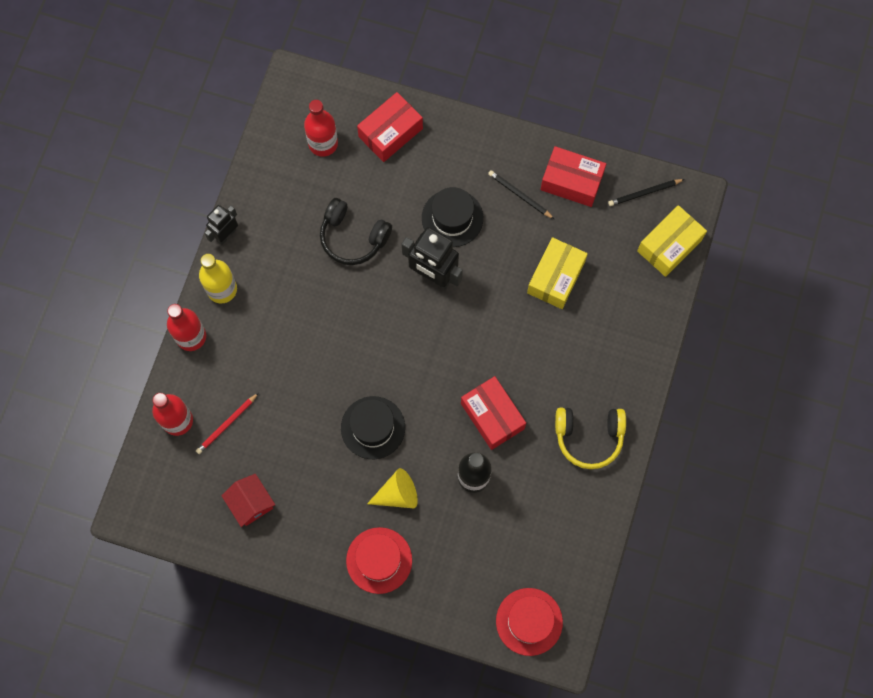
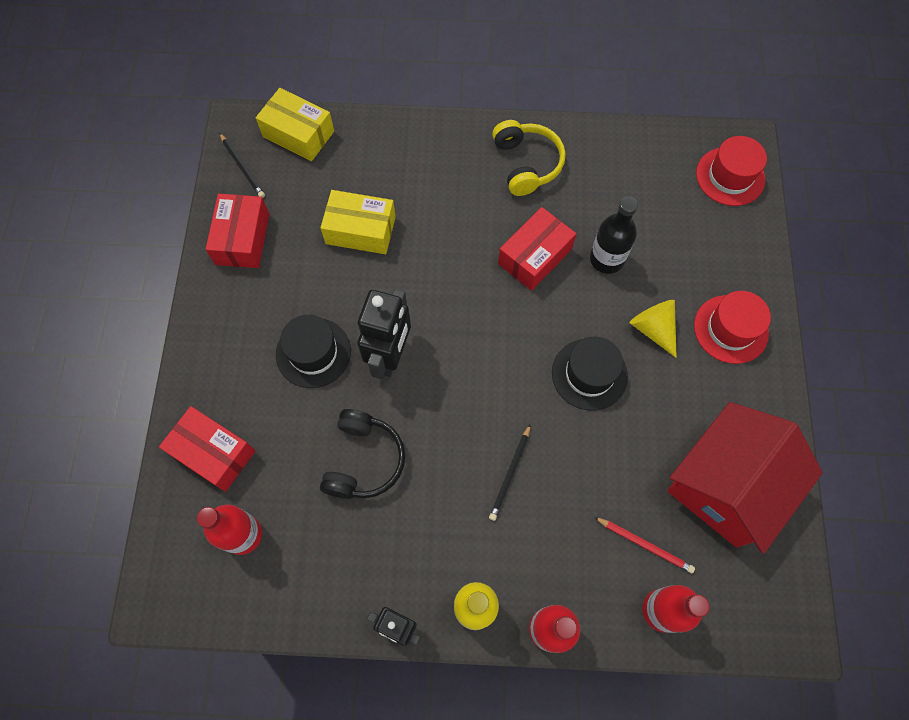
camera: 105 degrees left, 5 degrees down
red house [221,474,275,527] -> red house [667,402,823,554], size x2.15
black pencil [488,170,554,219] -> black pencil moved to [489,424,531,521]

